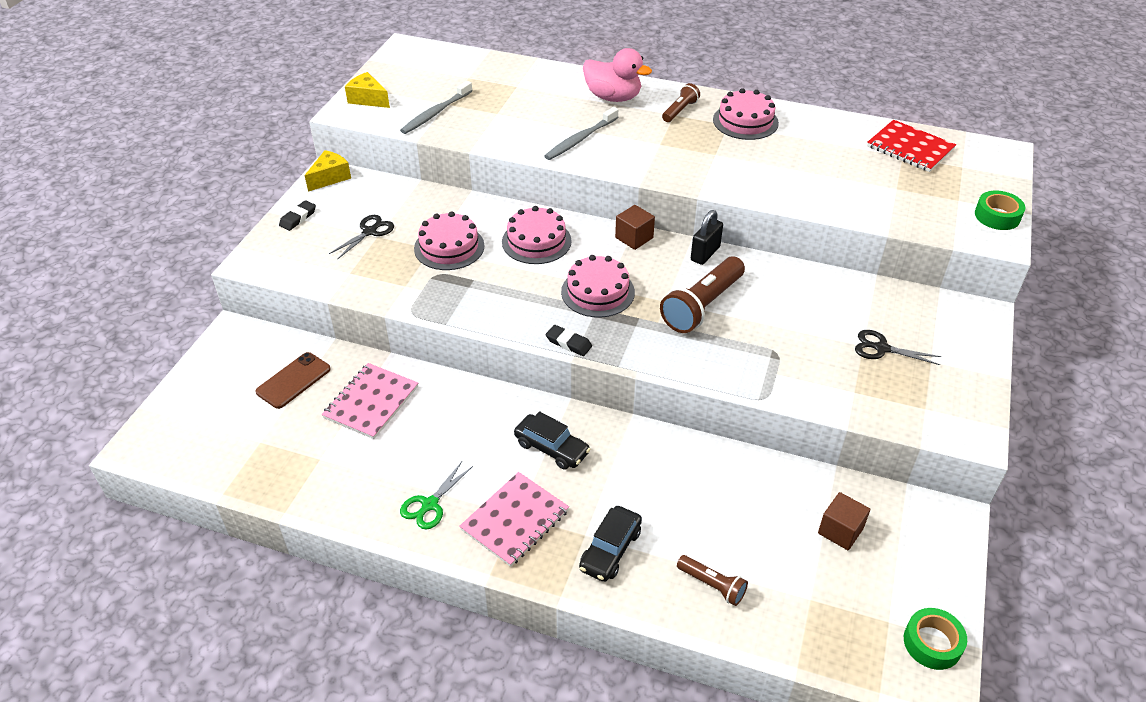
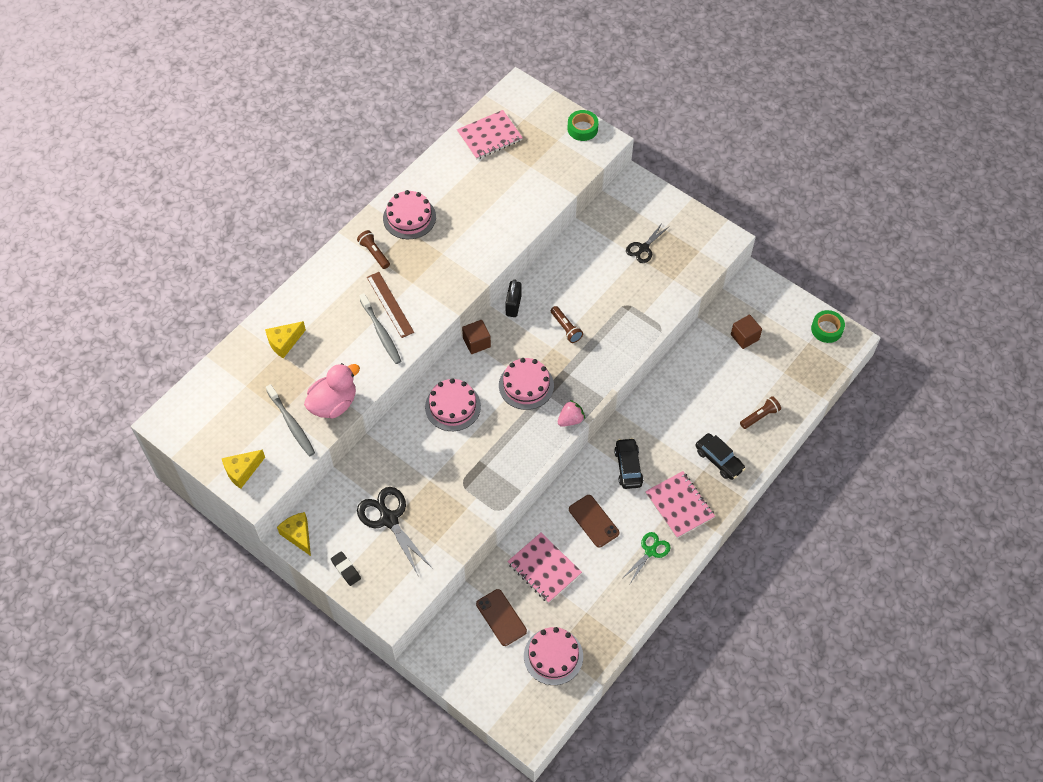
camera: 70 degrees left, 15 degrees up
black scissors [329,215,394,260] -> black scissors [357,487,433,577], size x1.64
green scissors [400,461,473,530] -> green scissors turned 105 degrees counterclockwise [623,532,670,584]
pink cake [414,211,485,270] -> pink cake moved to [524,627,583,685]
black car [514,411,591,470] -> black car turned 60 degrees counterclockwise [614,438,643,489]
black eraser [546,325,592,356] -> pink strawberry [558,400,585,427]
pink duck [583,48,652,102] -> pink duck moved to [304,363,360,419]
brown flashlight [660,256,745,333] -> brown flashlight [551,306,583,343], size x0.54
black padlock [691,210,723,265] -> black padlock turned 45 degrees clockwise [505,279,521,317]
red notebook [867,120,956,172] -> pink notebook [457,110,523,160]
none -> yellow cheese [265,321,306,358]
none -> brown ruler [367,272,414,338]
none -> brown phone [569,495,620,548]

